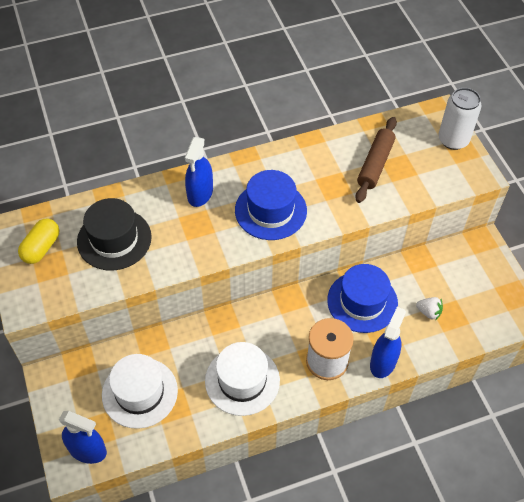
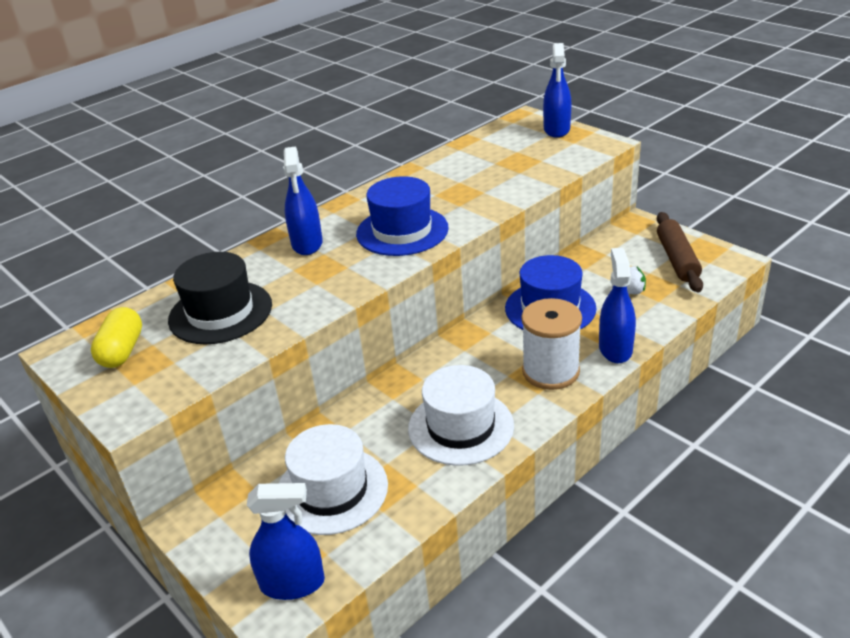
camera: 20 degrees left, 20 degrees down
brown rolling pin [355,117,397,203] -> brown rolling pin moved to [657,212,703,292]
white can [438,88,482,150] -> blue spray bottle [543,43,571,138]

